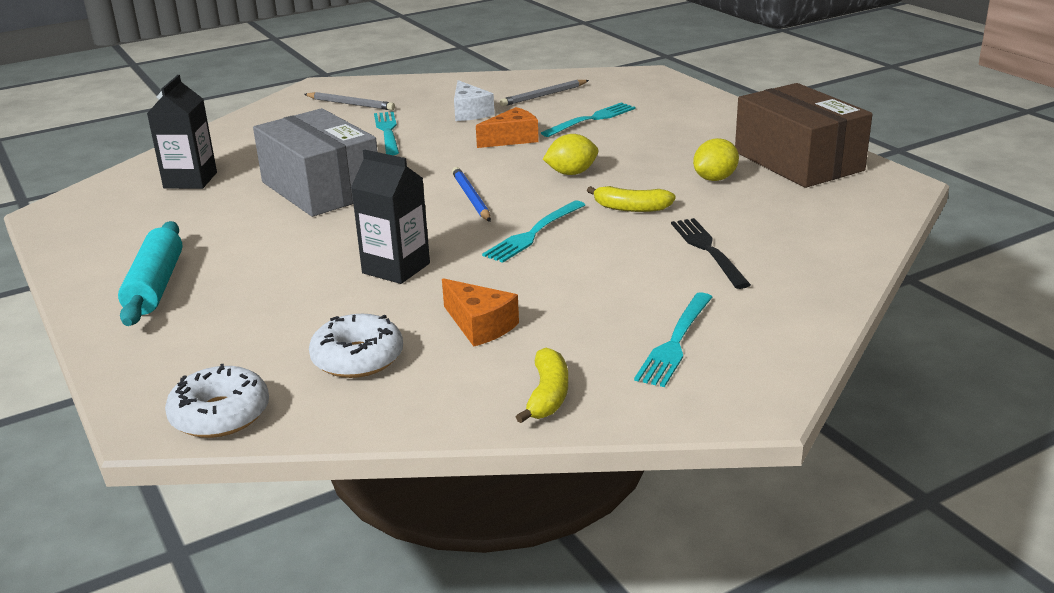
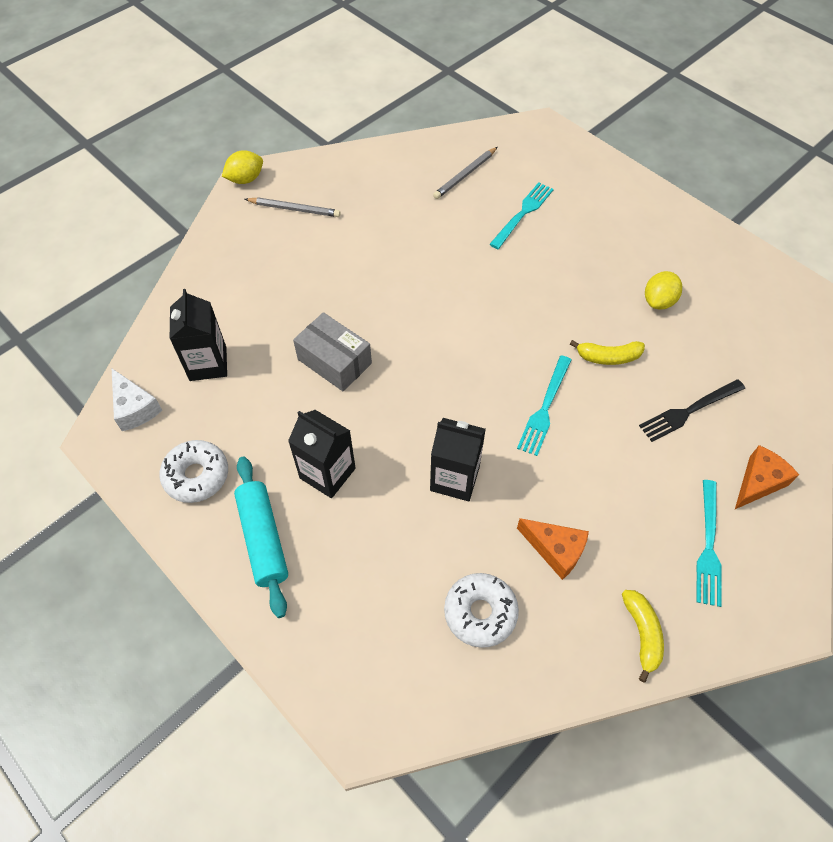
camera: 15 degrees left, 30 degrees up
white donut [165,364,269,438] -> white donut moved to [159,440,228,503]
grey box [253,108,378,217] -> grey box [293,312,372,391], size x0.64
turquoise fork [374,112,399,155] -> none
blue pencil [452,167,491,222] -> none
white cheese [454,80,495,121] -> white cheese moved to [112,369,162,431]
orange cheese [476,107,539,148] -> orange cheese moved to [735,445,799,509]
yellow lemon [543,134,598,175] -> yellow lemon moved to [222,150,263,184]
black fork [671,218,751,289] -> black fork turned 90 degrees counterclockwise [639,379,745,442]
brown box [735,83,873,188] -> none
none -> black carton [288,410,356,498]

